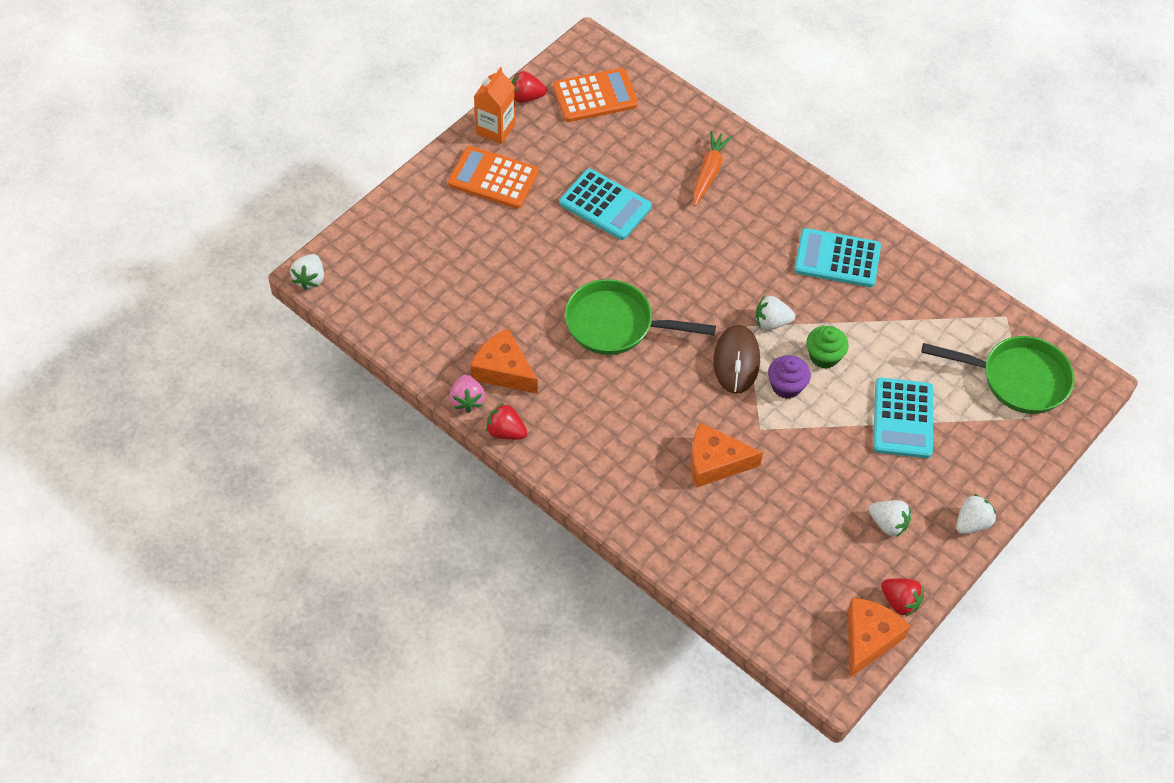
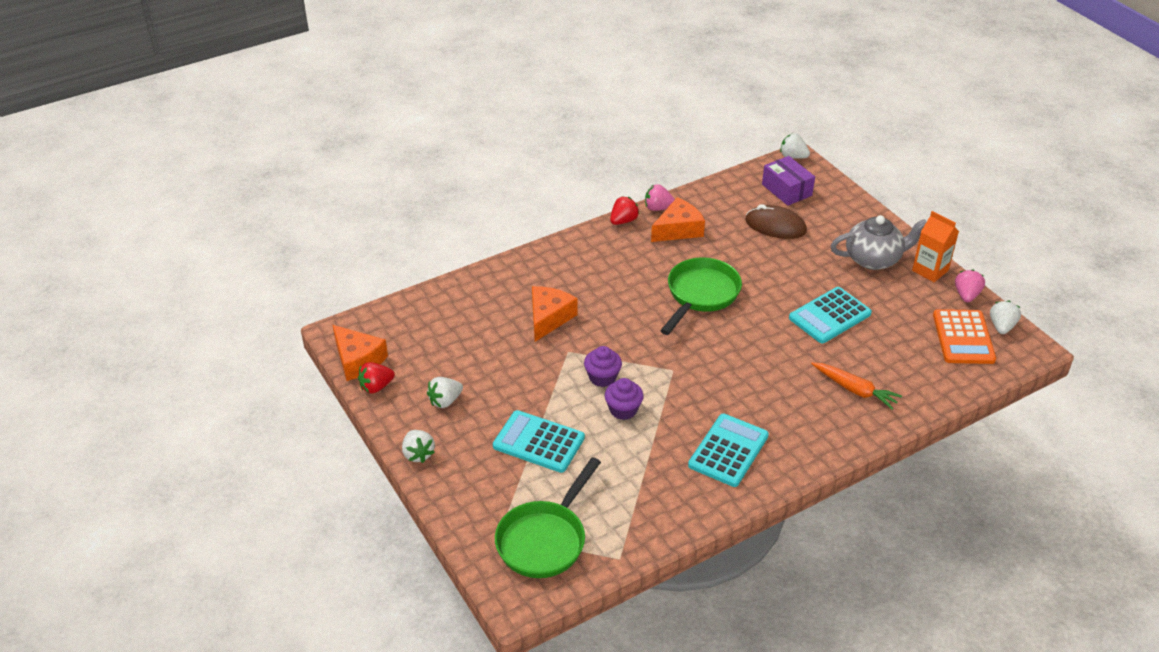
camera: 110 degrees right, 15 degrees down
orange calculator [448,146,539,209] -> grey teapot [831,215,926,270]
red strawberry [511,71,547,103] -> pink strawberry [955,270,985,302]
brown mouse [713,325,760,394] -> brown mouse moved to [745,204,807,239]
white strawberry [756,296,795,330] -> white strawberry moved to [990,300,1021,334]
green cupcake [806,326,849,369] -> purple cupcake [605,378,644,420]
none -> purple box [762,156,815,206]

